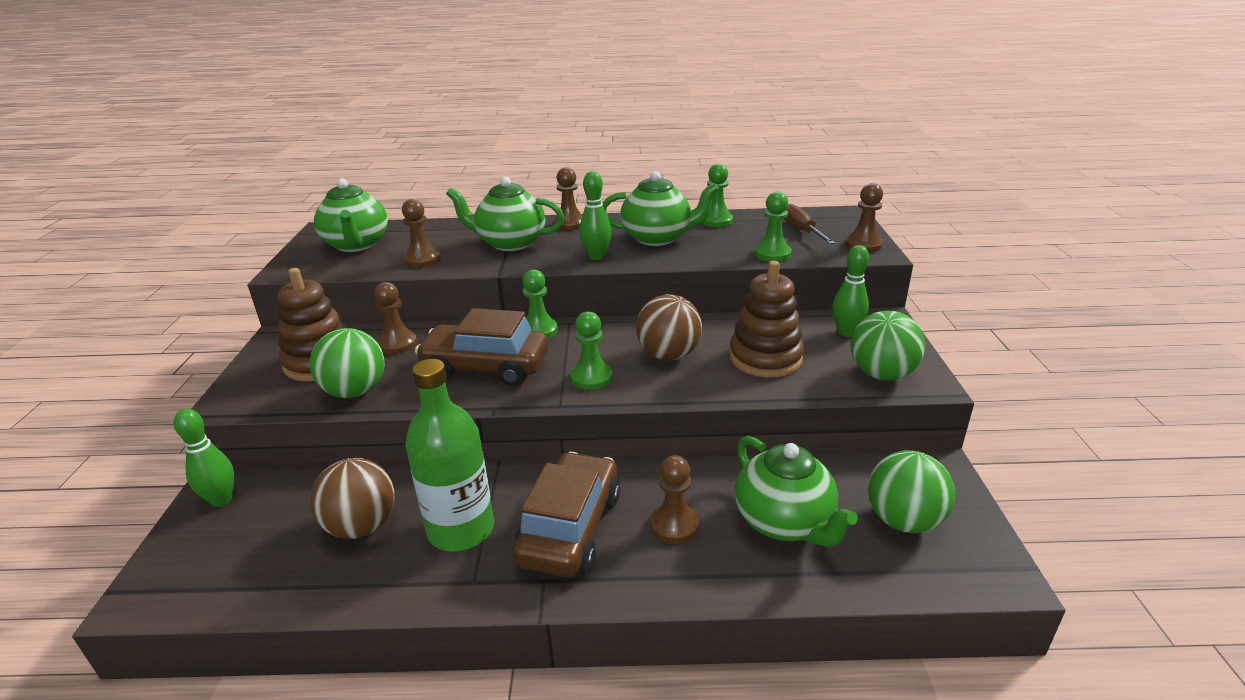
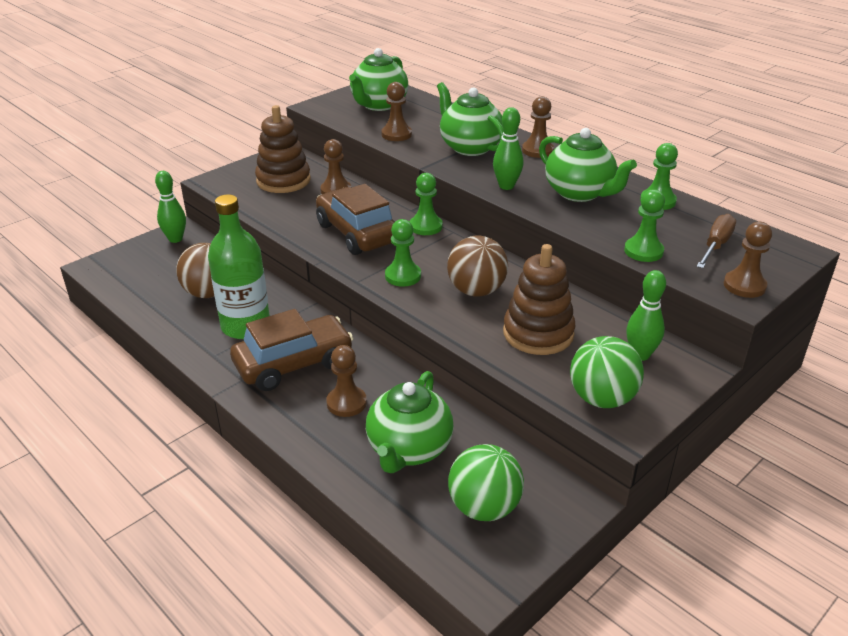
camera: 45 degrees right, 5 degrees up
green ball [310,328,384,398] -> none

